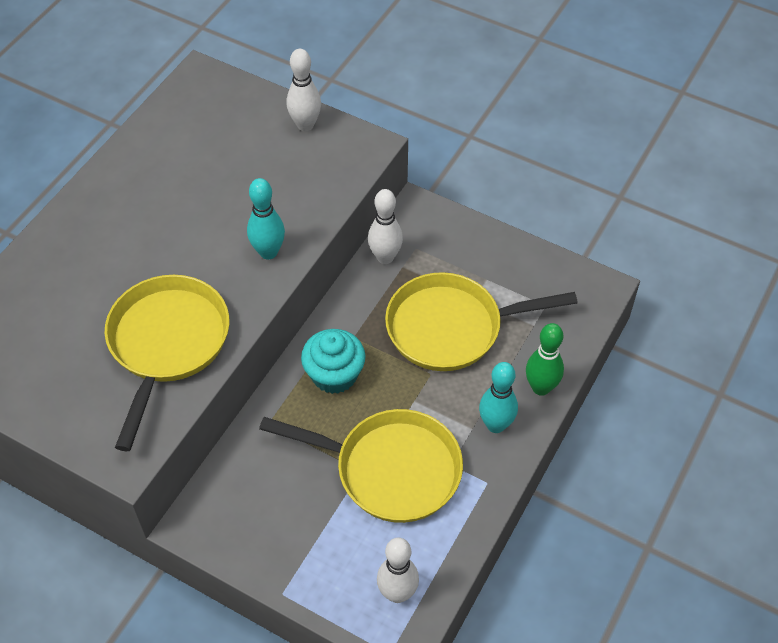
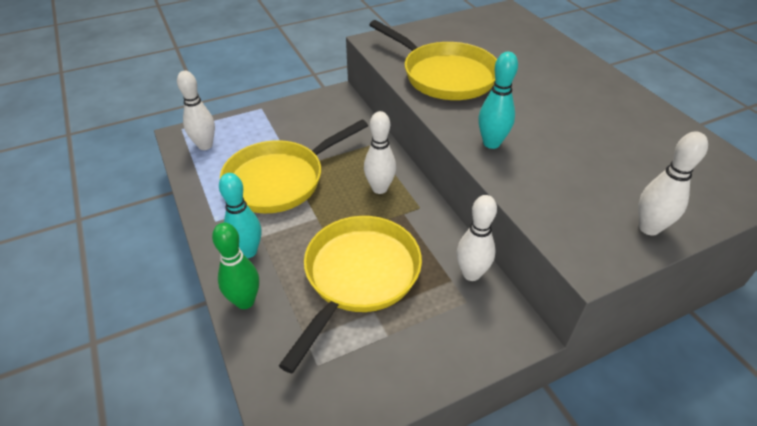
camera: 125 degrees right, 10 degrees down
turquoise cupcake [301,329,366,394] -> white bowling pin [364,111,396,194]

